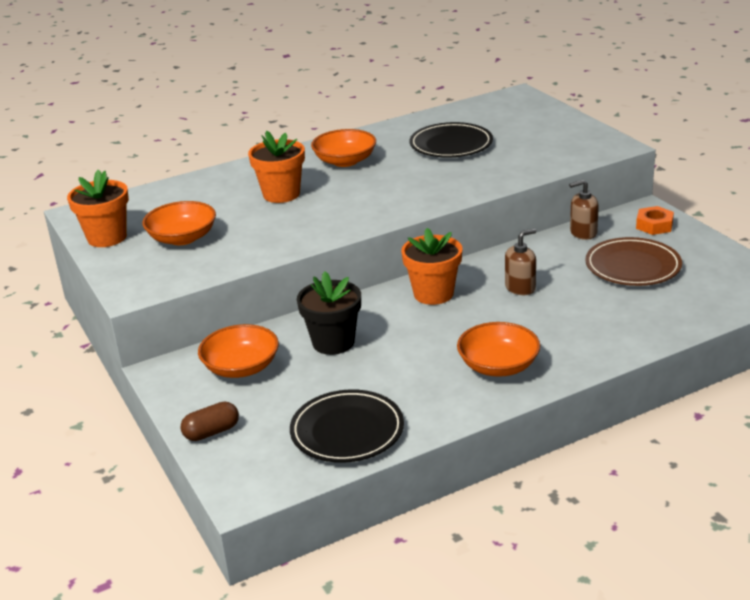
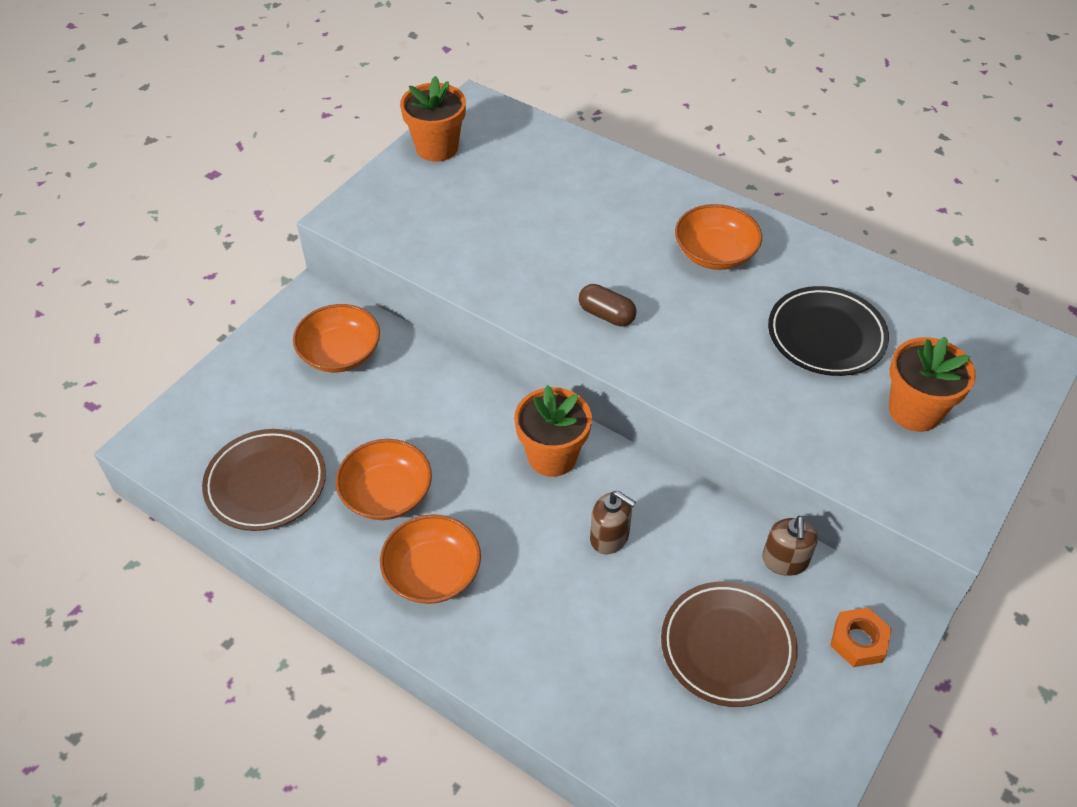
camera: 60 degrees right, 20 degrees up
orange bowl [142,201,216,245] -> orange bowl moved to [336,439,432,520]
brown capsule [181,402,239,441] -> brown capsule moved to [579,284,636,326]
orange flower pot [248,131,305,203] -> orange flower pot moved to [889,337,976,432]
black plate [290,389,404,463] -> brown plate [202,429,326,531]
black flower pot [297,271,361,355] -> none
brown soap dispenser [569,180,599,240] -> brown soap dispenser turned 135 degrees counterclockwise [762,516,818,576]

